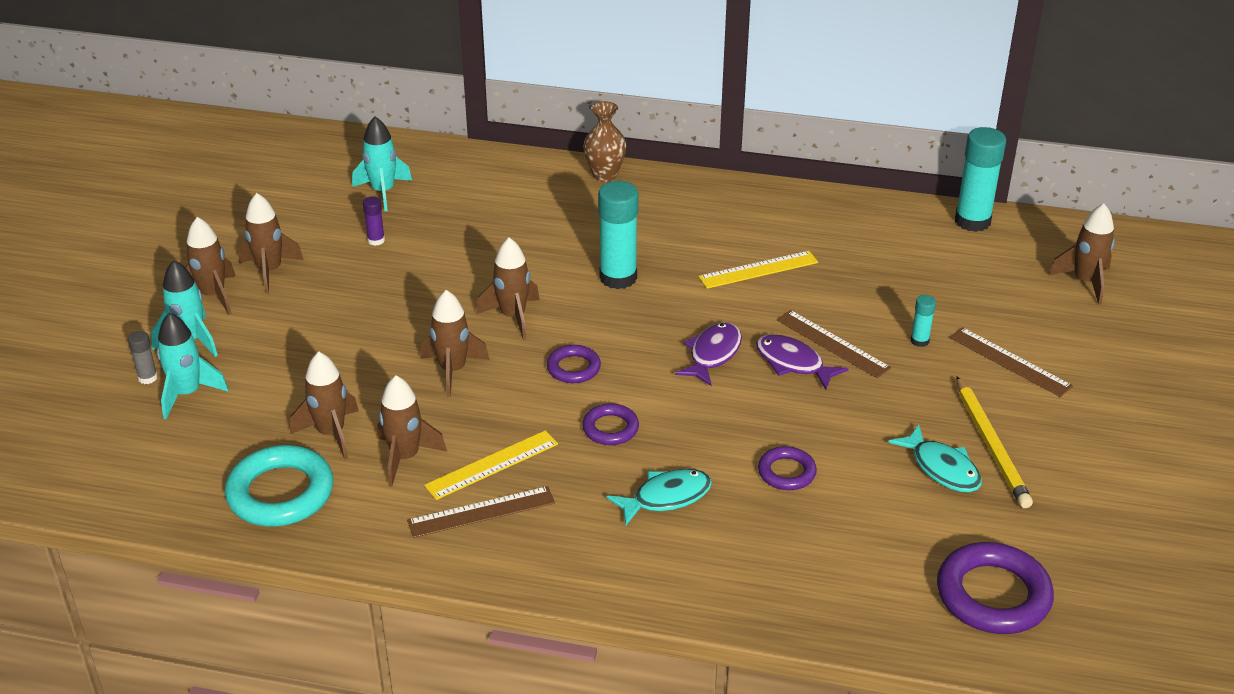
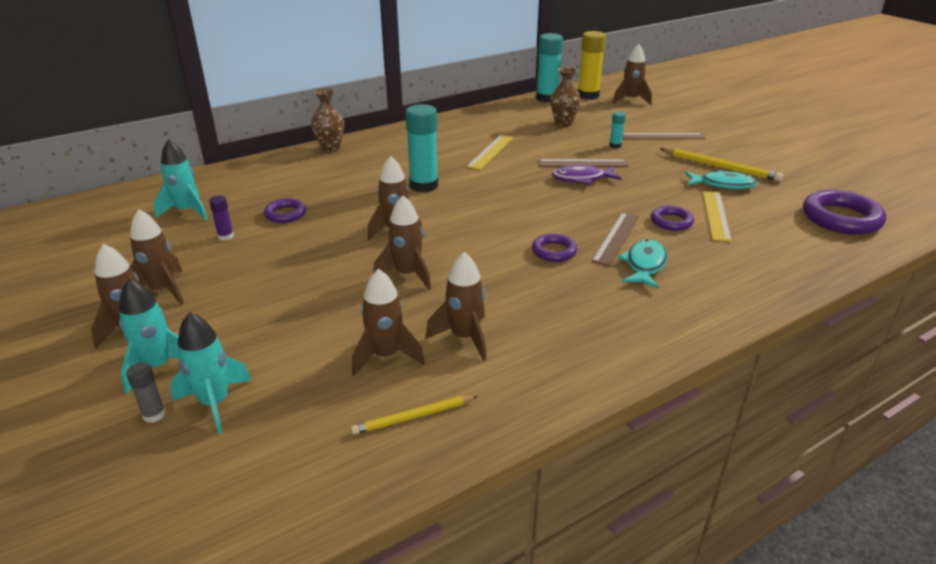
camera: 45 degrees left, 5 degrees down
turquoise ring [225,445,333,526] -> yellow pencil [351,395,477,435]
brown ruler [407,486,555,538] -> brown ruler moved to [592,212,639,266]
yellow ruler [424,430,558,500] -> yellow ruler moved to [703,191,732,242]
purple ring [547,345,601,383] -> purple ring moved to [264,198,306,223]
purple fish [675,322,742,386] -> none
none -> brown vase [550,67,581,127]
none -> yellow glue stick [578,31,606,100]

